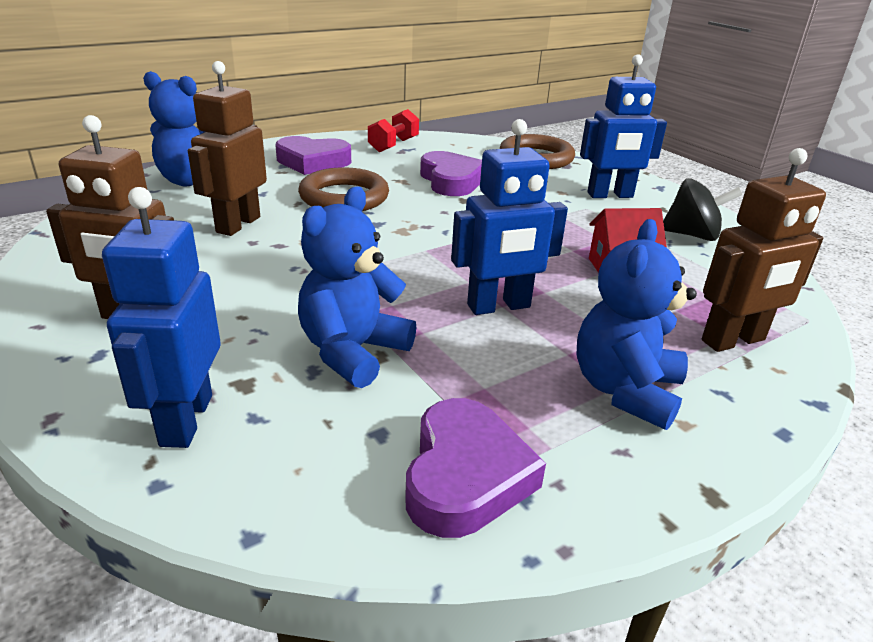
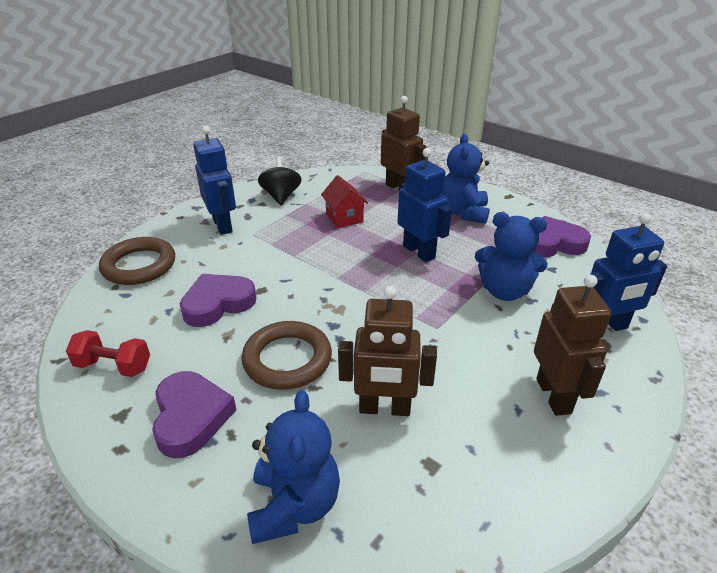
camera: 105 degrees left, 5 degrees up
blue teddy bear [576,219,697,430] -> blue teddy bear turned 90 degrees clockwise [441,134,490,224]

